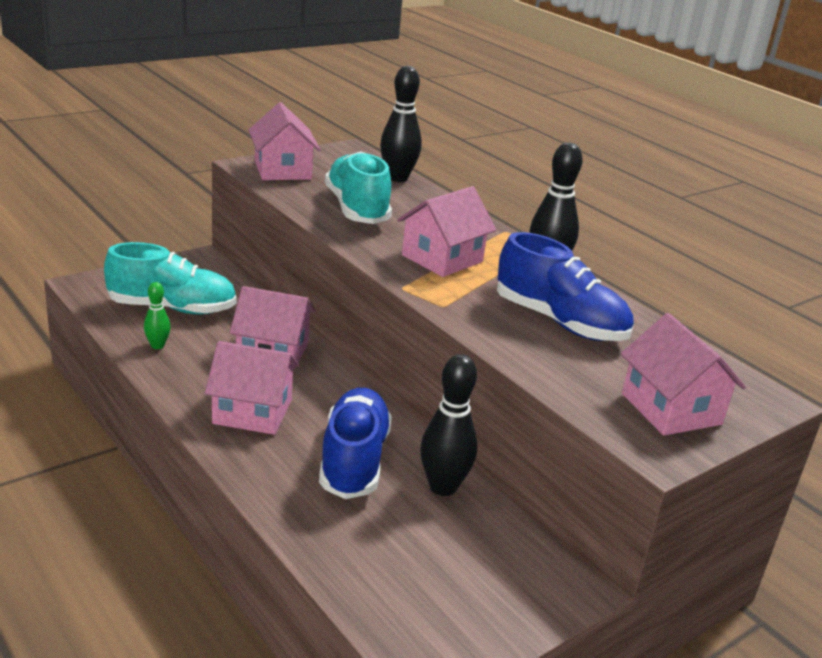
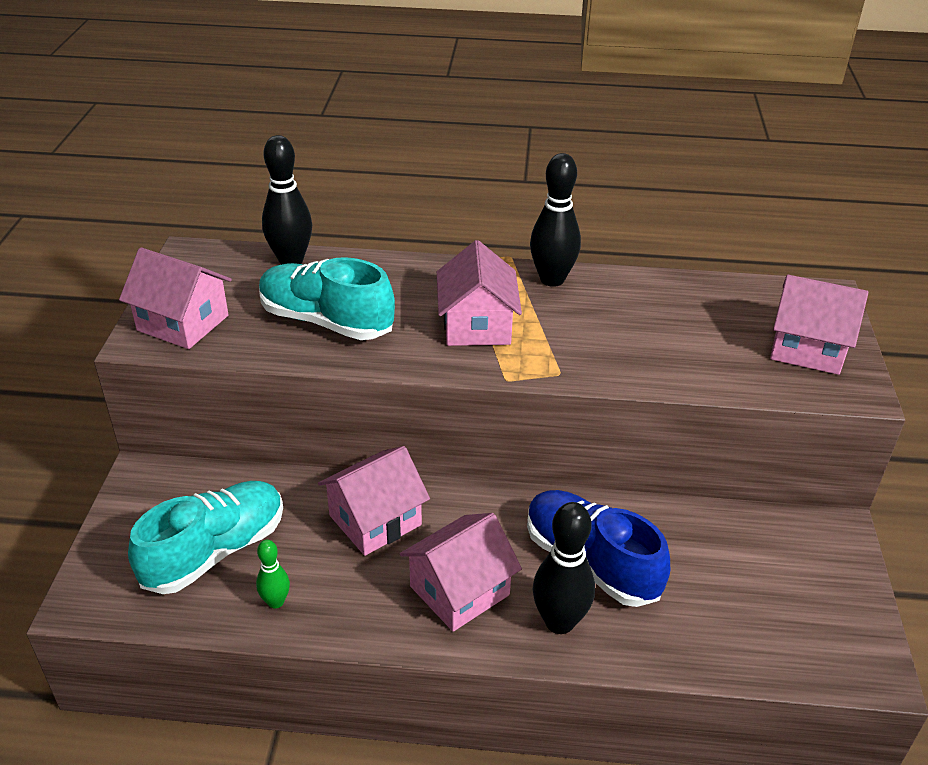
camera: 45 degrees left, 10 degrees up
black bowling pin [420,354,477,496] -> black bowling pin moved to [533,502,595,634]
blue shoe [497,232,634,341] -> none

